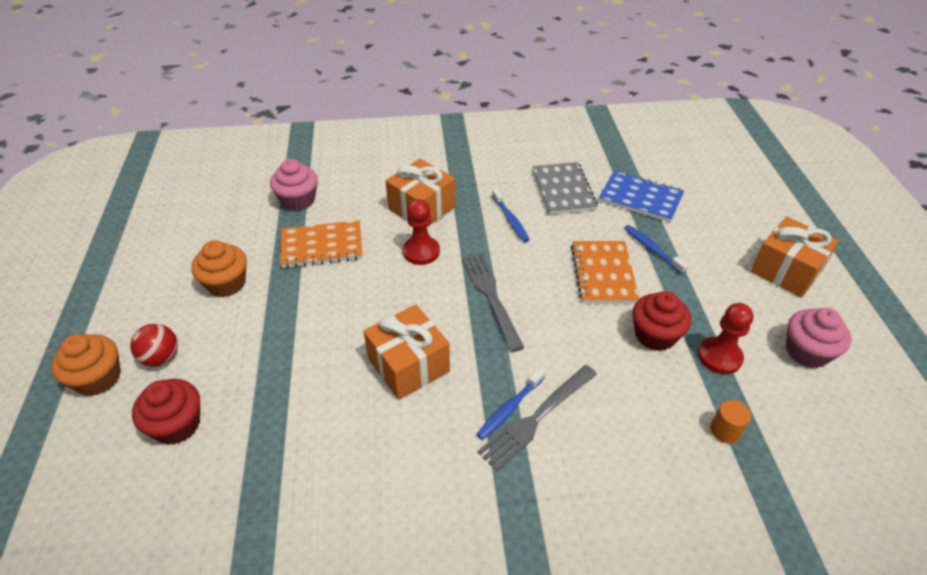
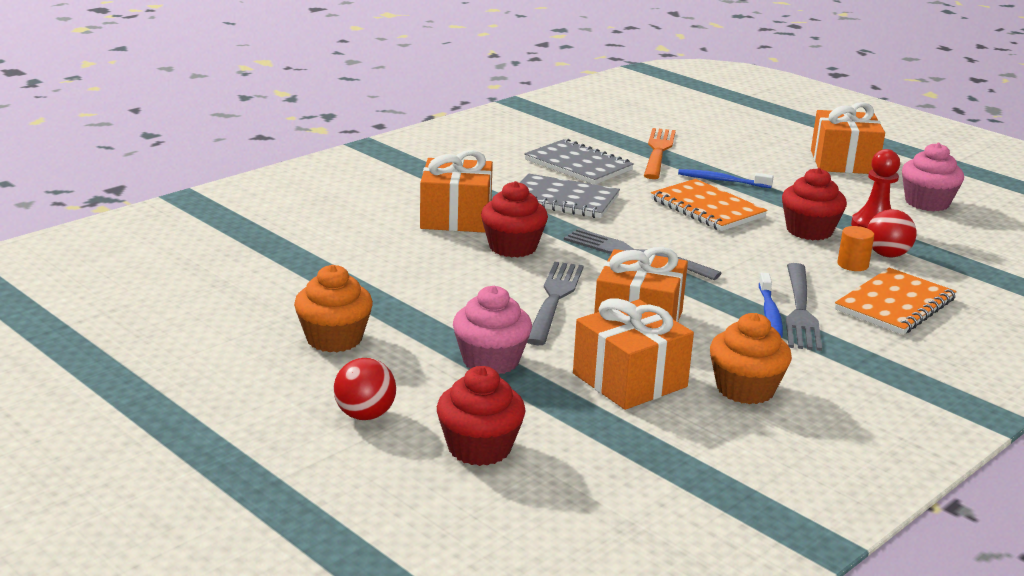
camera: 40 degrees left, 20 degrees down
orange cupcake [51,334,120,396] -> orange cupcake moved to [710,313,792,404]
pink cupcake [270,159,318,211] -> pink cupcake moved to [453,286,532,374]
orange notebook [280,220,363,268] -> orange notebook moved to [835,268,957,335]
red pawn [403,199,440,265] -> red cupcake [481,181,548,257]
blue toothbrush [492,189,530,242] -> grey notebook [520,173,620,218]
blue notebook [599,171,684,222] -> orange fork [644,128,676,179]
orange cylinder [710,400,751,444] -> orange cylinder moved to [837,226,874,271]
none -> grey fork [527,262,584,345]
none -> orange gift [573,298,694,410]
none -> red ball [867,209,916,257]

